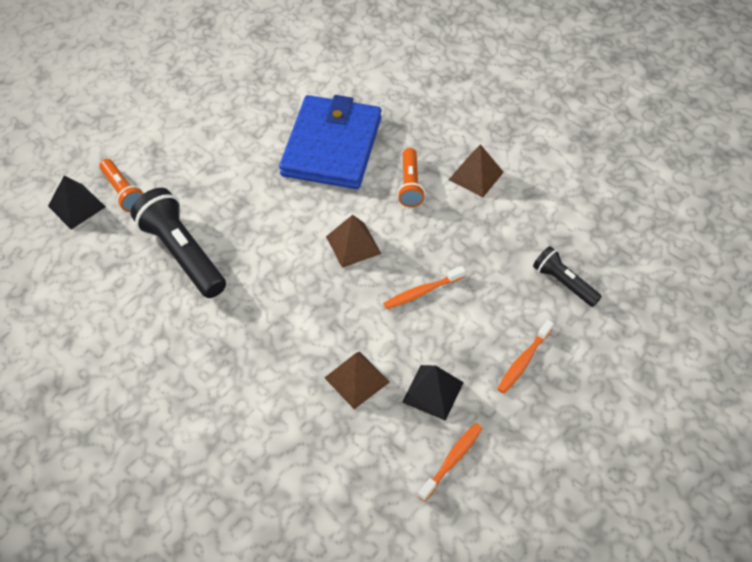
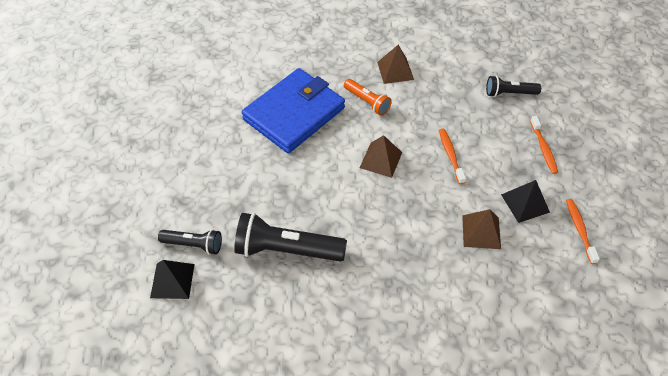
camera: 45 degrees left, 0 degrees up
orange flashlight [99,159,143,212] -> black flashlight [158,229,222,255]
blue wallet [279,95,381,189] -> blue wallet turned 75 degrees clockwise [242,68,345,153]
orange toothbrush [383,266,466,309] -> orange toothbrush turned 150 degrees clockwise [439,129,466,184]

